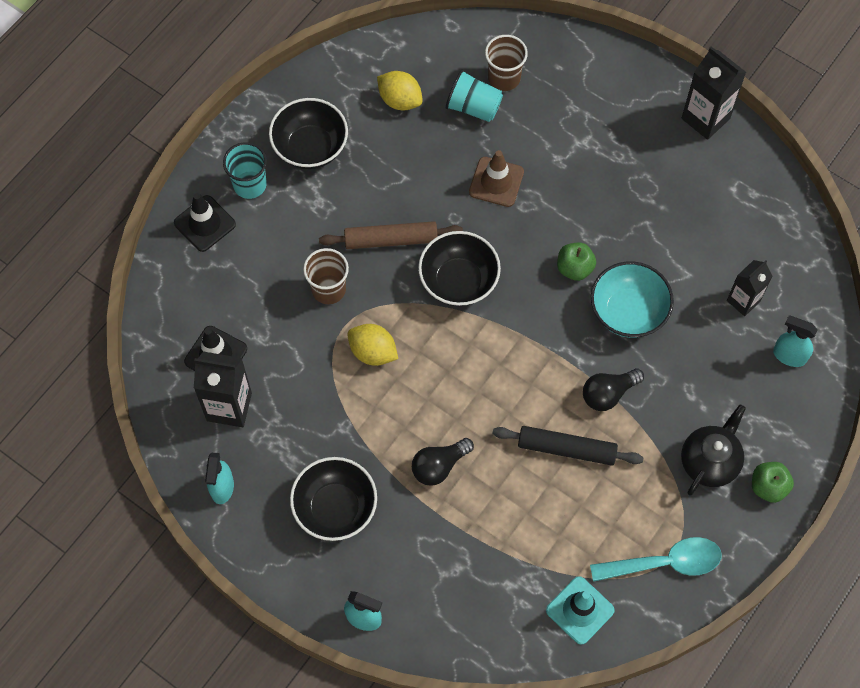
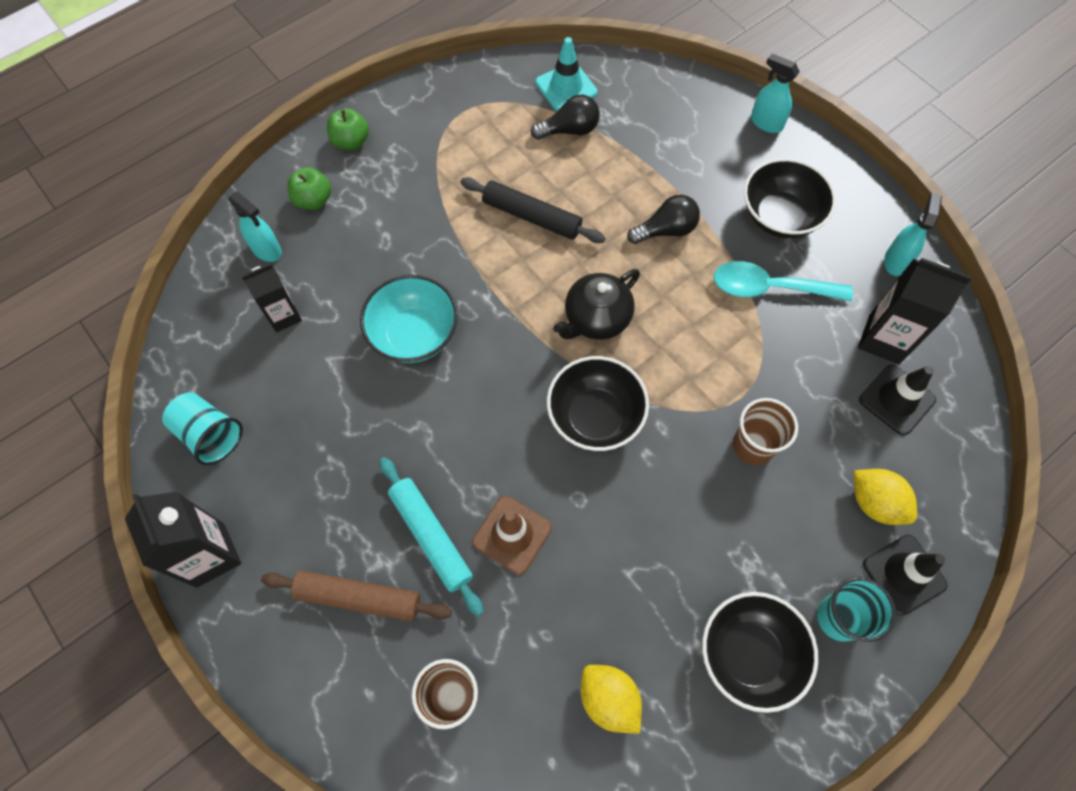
camera: 165 degrees left, 0 degrees up
brown rolling pin [319,221,463,249] -> brown rolling pin moved to [261,570,452,621]
yellow lemon [347,324,398,366] -> yellow lemon moved to [854,469,917,525]
turquoise cup [446,69,503,122] -> turquoise cup moved to [162,392,243,465]
green apple [557,242,596,281] -> green apple moved to [287,167,331,210]
black light bulb [583,369,644,411] -> black light bulb moved to [531,95,600,140]
turquoise spoon [590,537,721,582] -> turquoise spoon moved to [713,261,853,302]
black teapot [681,404,746,496] -> black teapot moved to [553,269,640,340]
none -> turquoise rolling pin [380,457,484,616]

